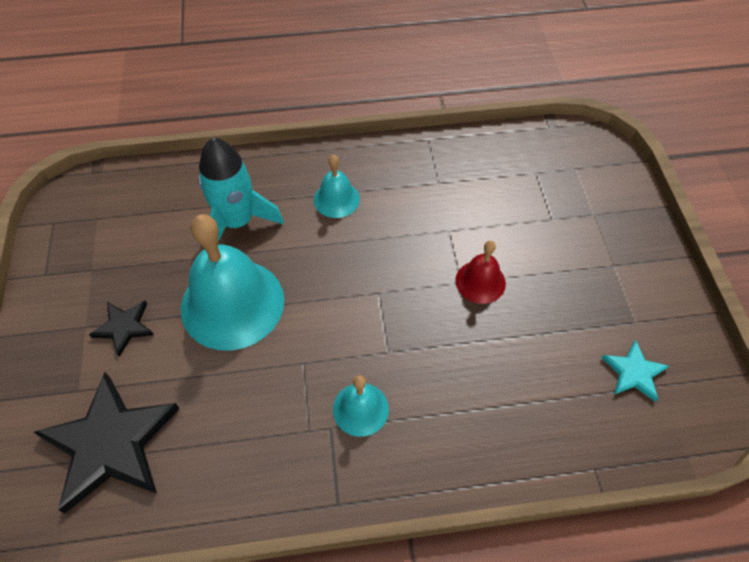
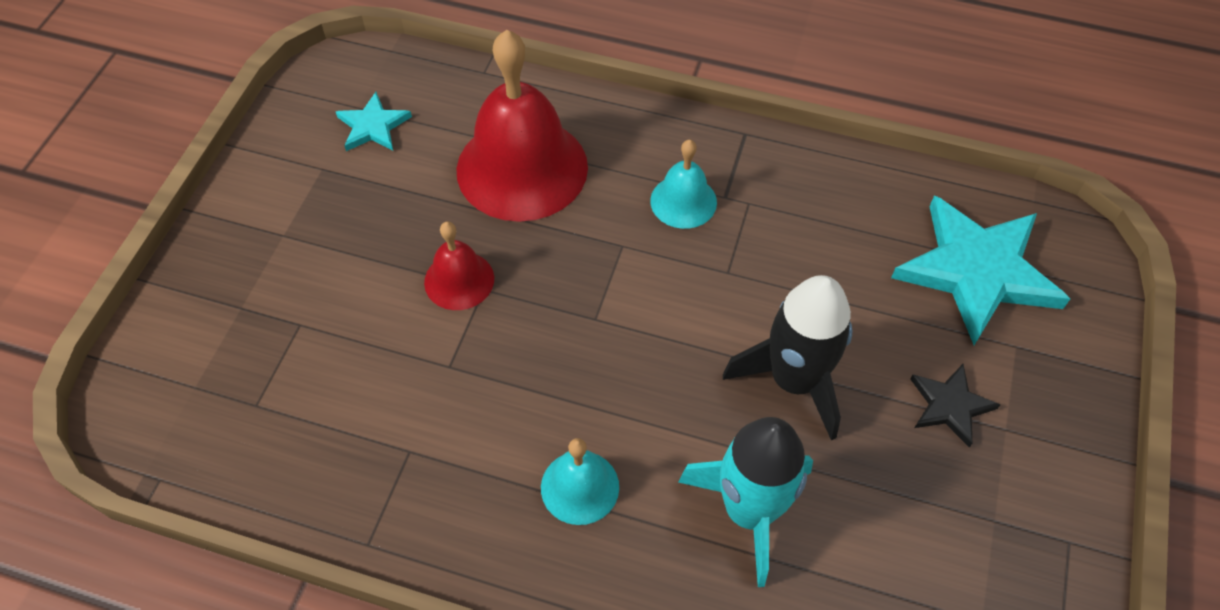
camera: 155 degrees left, 0 degrees up
black star [34,372,180,514] -> turquoise star [891,195,1070,345]
turquoise bell [181,214,284,351] -> black rocket [723,275,852,441]
none -> red bell [456,30,588,222]

